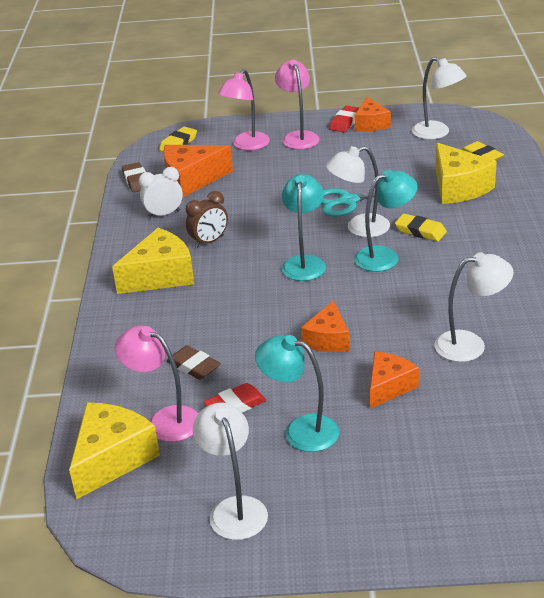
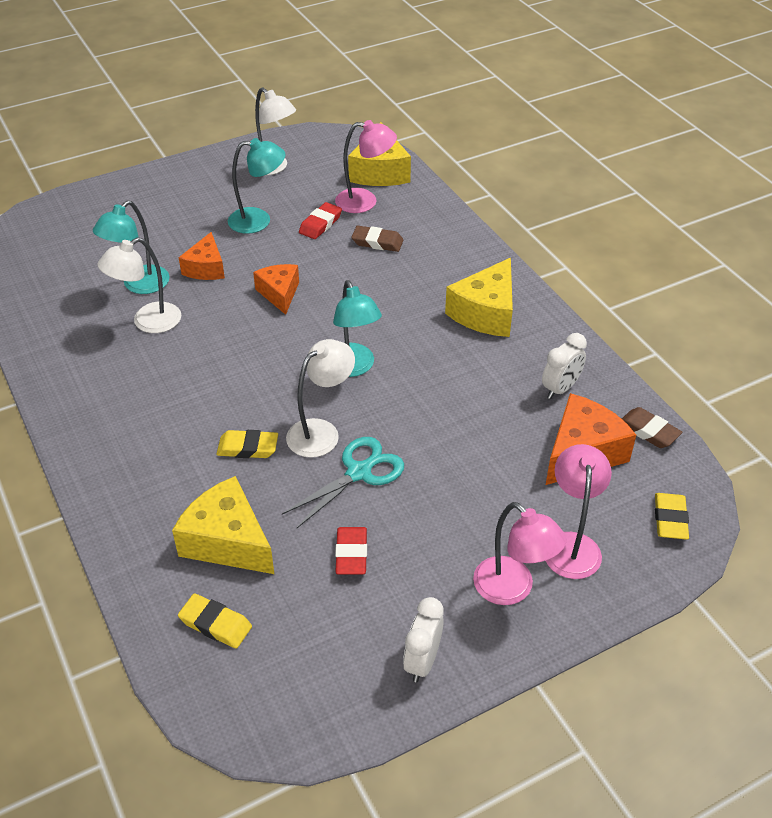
camera: 150 degrees right, 10 degrees up
brown clock [186,191,228,248] -> none
red eraser [329,106,359,132] -> red eraser moved to [335,527,367,575]
orange cheese [354,97,391,131] -> white clock [403,597,444,682]
turquoise lamp [354,169,418,272] -> turquoise lamp moved to [93,200,170,294]
white lamp [412,57,467,139] -> none

